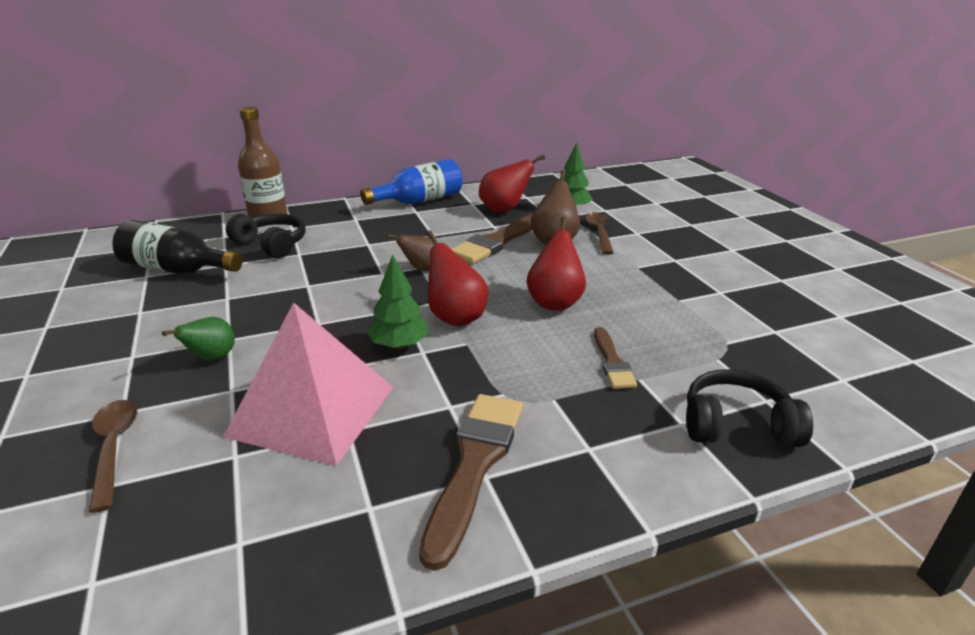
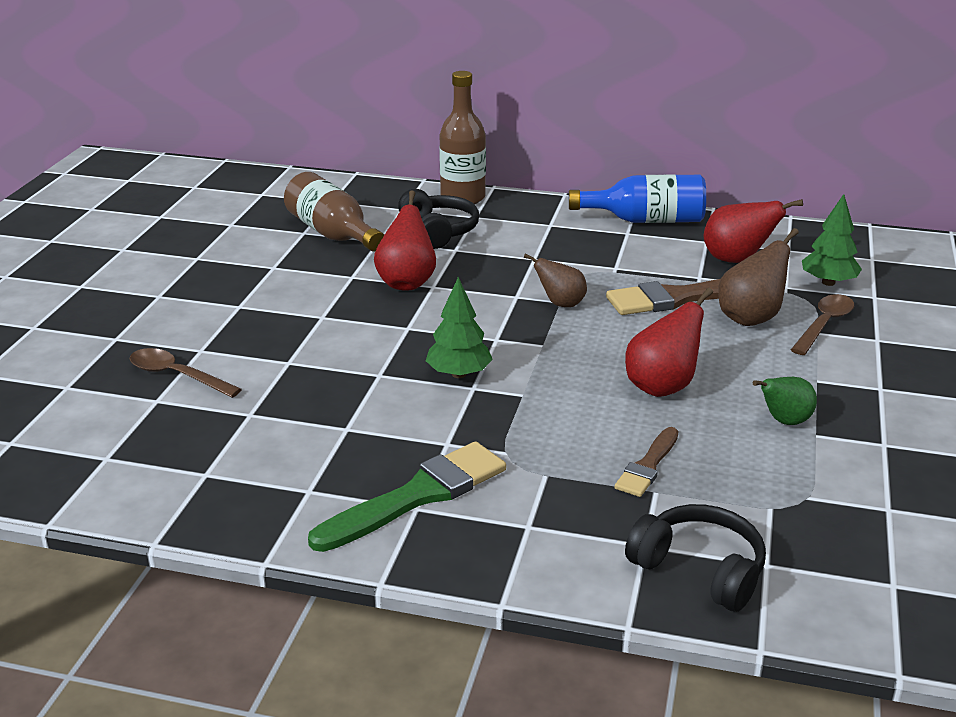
camera: 35 degrees right, 0 degrees up
brown spoon [89,400,137,513] -> brown spoon turned 75 degrees counterclockwise [129,348,242,398]
black bottle [112,220,243,274] -> brown bottle [284,172,384,252]
green pear [162,317,235,361] -> green pear moved to [753,377,817,425]
pink pyramid [223,302,393,466] -> none
brown brush [419,394,523,571] -> green brush [308,442,506,552]
red pear [426,230,488,326] -> red pear moved to [374,190,436,291]

